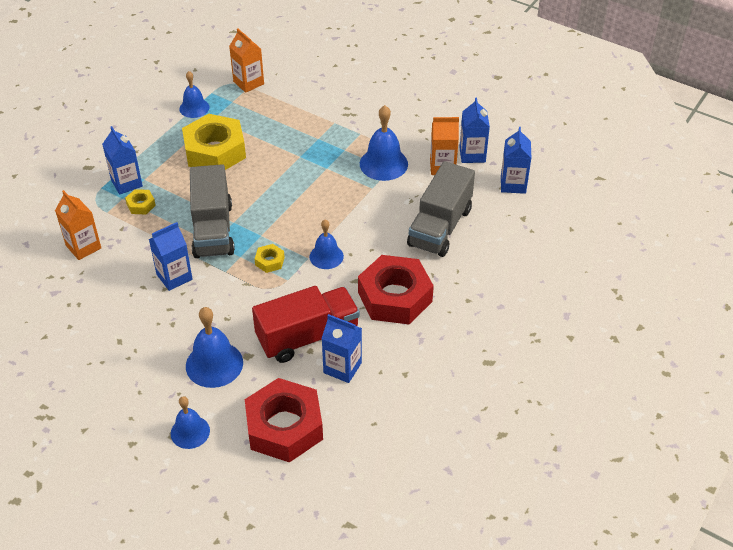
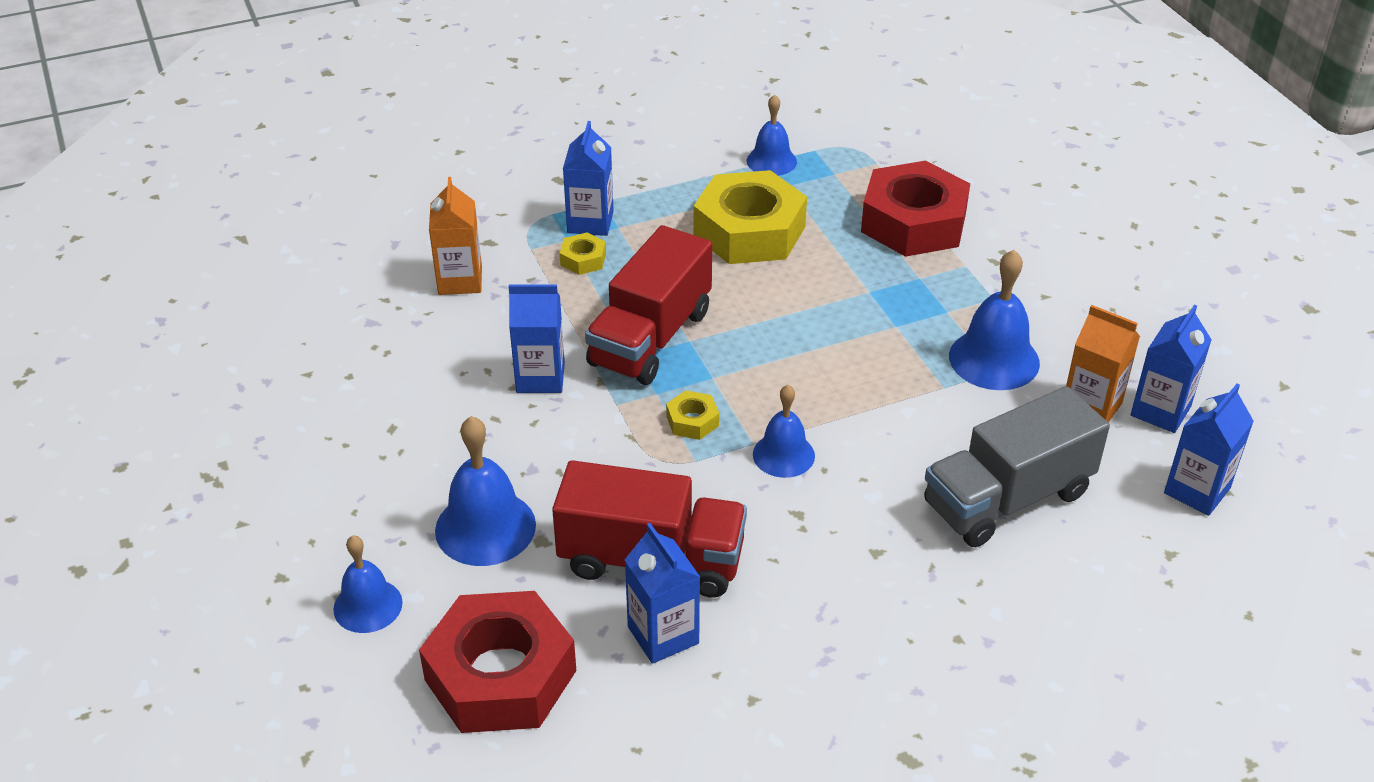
camera: 35 degrees right, 5 degrees down
grey truck [190,164,235,258] -> red truck [585,225,712,385]
orange carton [229,29,264,93] -> none
red nut [358,255,434,324] -> red nut moved to [861,161,970,257]

